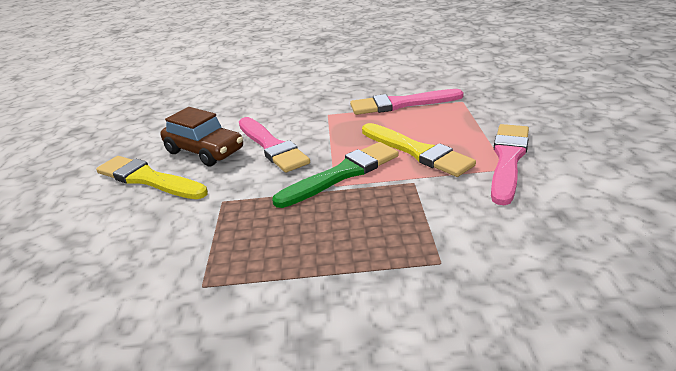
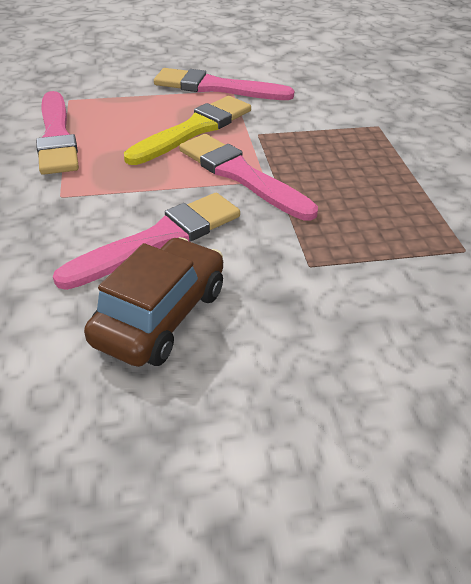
camera: 100 degrees left, 10 degrees up
yellow brush [96,156,208,199] -> none
green brush [272,142,399,208] -> pink brush [179,134,318,221]

